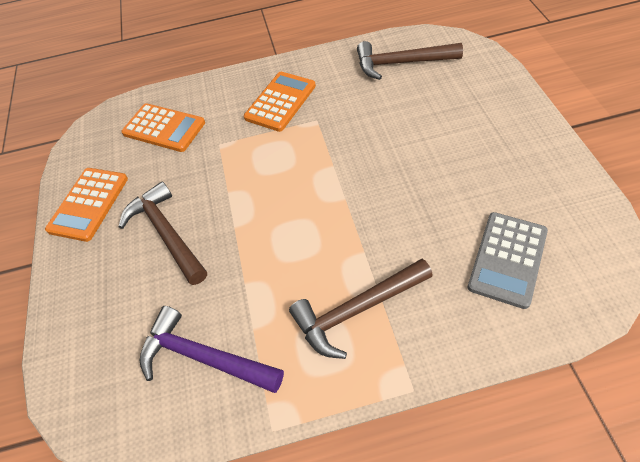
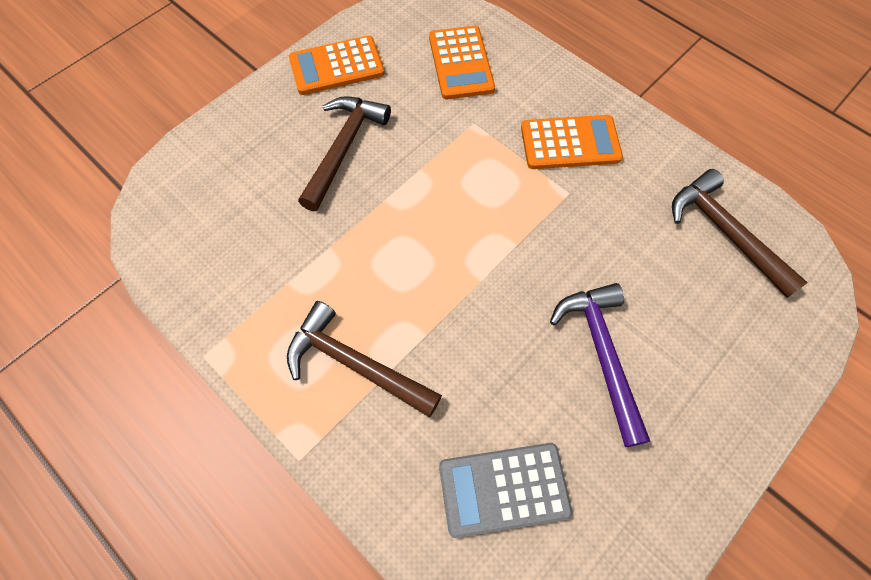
camera: 50 degrees right, 10 degrees up
purple hammer [140,306,284,393] -> purple hammer moved to [550,283,650,447]

